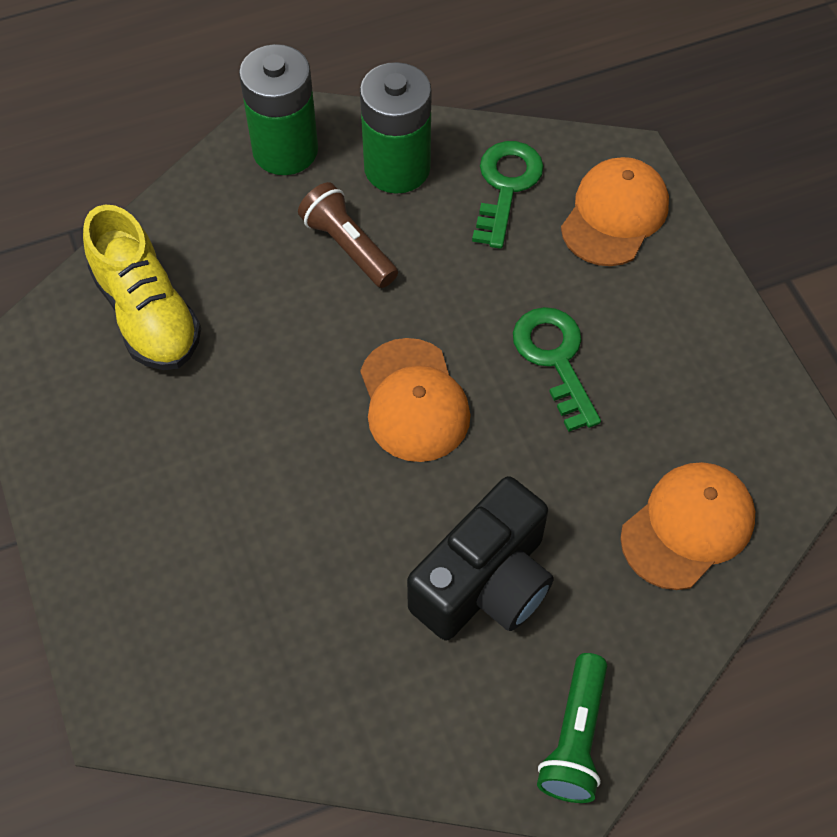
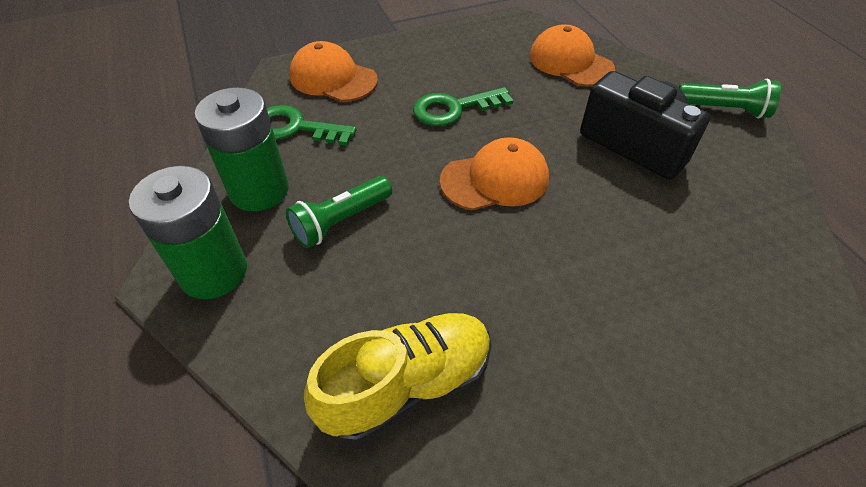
camera: 90 degrees left, 10 degrees down
brown flashlight [298,182,398,288] -> green flashlight [286,176,392,248]

